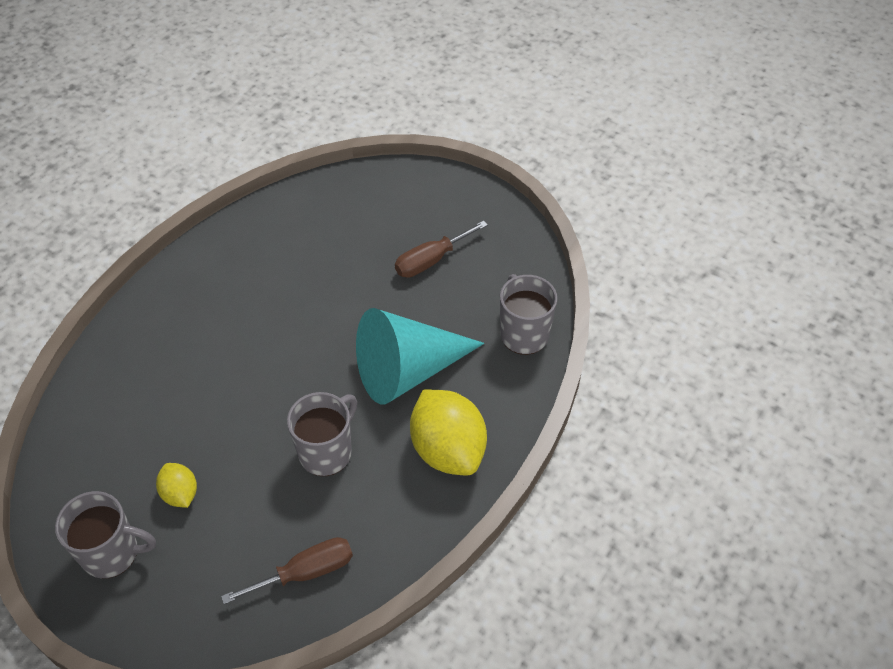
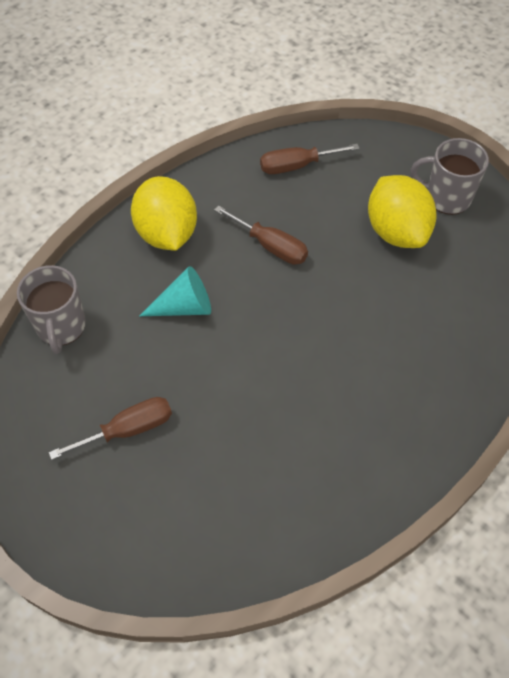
camera: 170 degrees left, 5 degrees up
yellow lemon [156,463,197,508] -> yellow lemon [368,175,436,248], size x1.96
grey mug [287,392,357,476] -> brown screwdriver [214,206,308,265]
turquoise cone [356,308,484,404] -> turquoise cone [140,266,211,316], size x0.56

